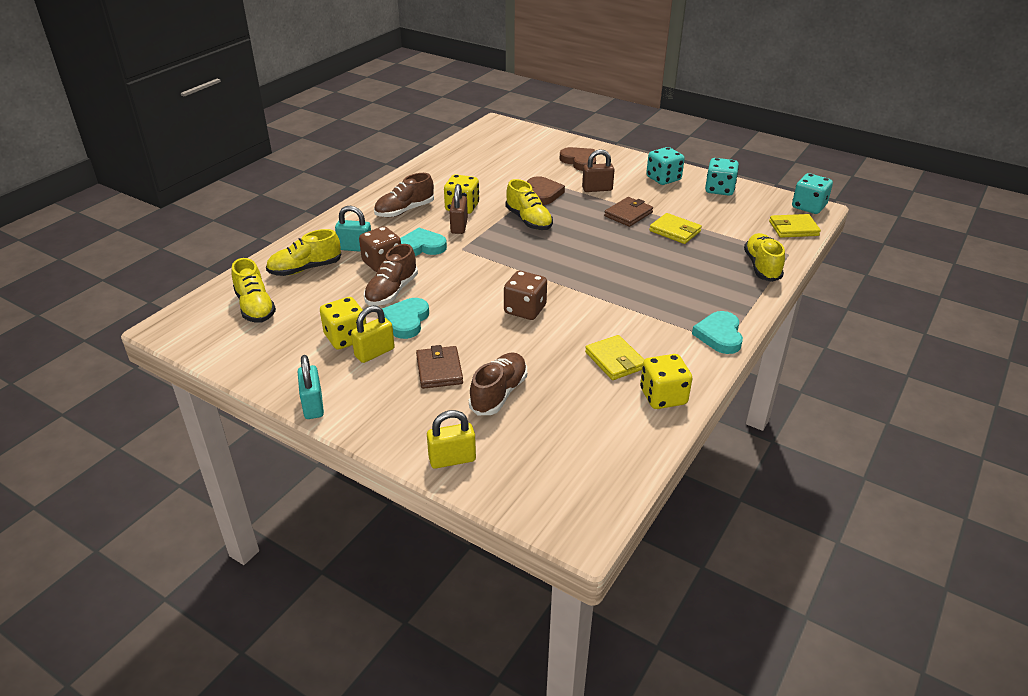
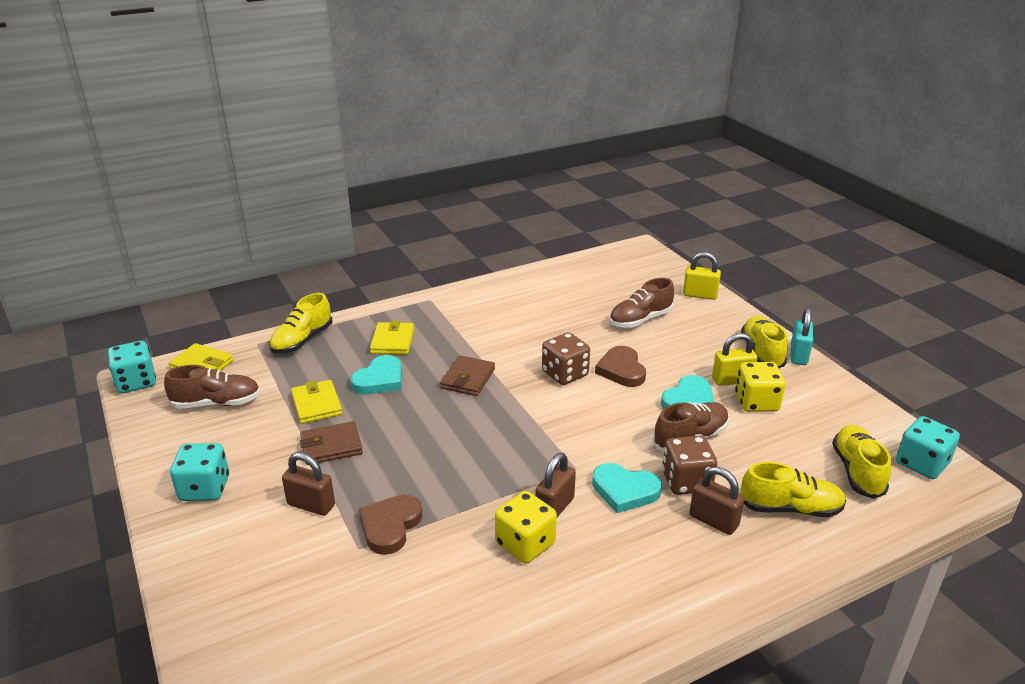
camera: 150 degrees left, 5 degrees down
turquoise padlock [335,206,371,252] -> brown padlock [689,466,745,535]
brown shoe [374,173,434,217] -> brown shoe moved to [164,365,260,409]
brown wallet [416,345,463,389] -> brown wallet moved to [440,355,495,396]
yellow shoe [505,179,553,230] -> yellow shoe moved to [741,316,788,368]
brown heart [560,147,596,171] -> brown heart moved to [595,346,646,387]
yellow wallet [585,335,644,380] -> yellow wallet moved to [370,320,414,355]
yellow dice [640,354,692,409] -> none
turquoise heart [692,311,743,354] -> turquoise heart moved to [350,355,402,394]
turquoise dice [705,158,739,196] -> turquoise dice moved to [896,416,960,479]

